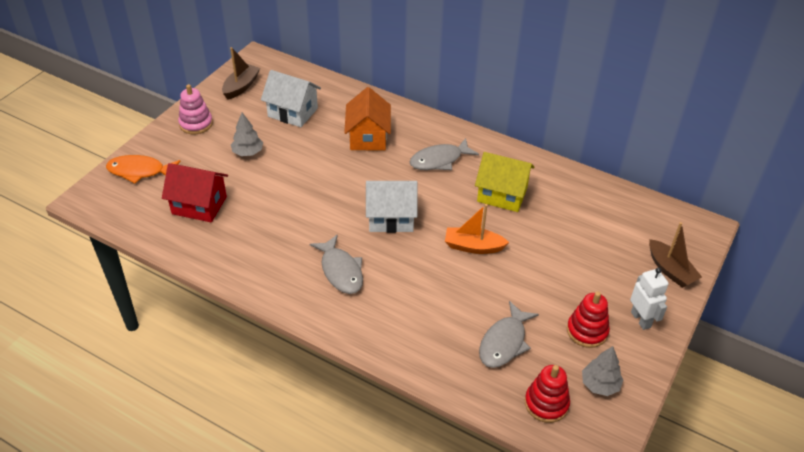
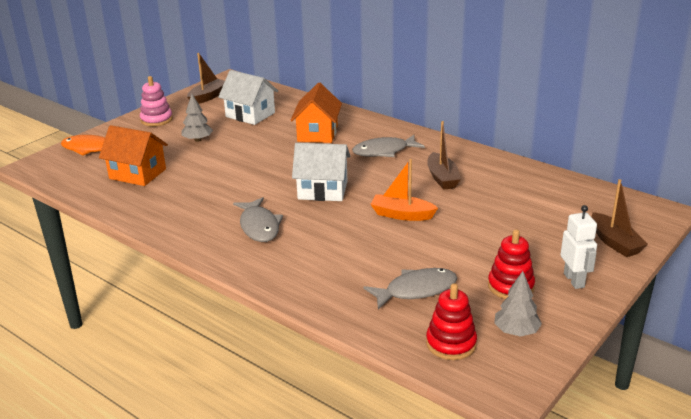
camera: 10 degrees right, 15 degrees down
red house [162,163,228,222] -> orange house [99,125,168,186]
yellow house [475,152,534,212] -> brown boat [427,121,461,190]
grey fish [479,301,539,368] -> grey fish turned 150 degrees counterclockwise [363,268,457,310]

